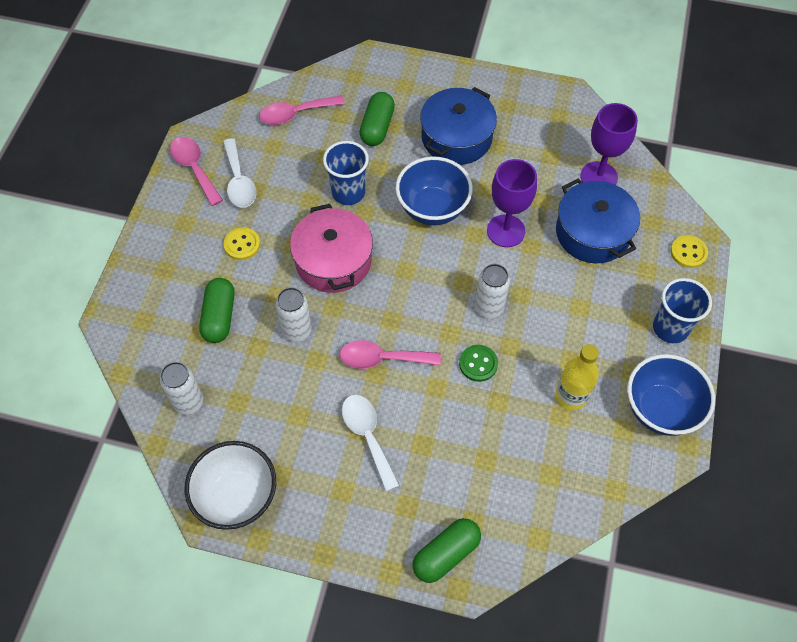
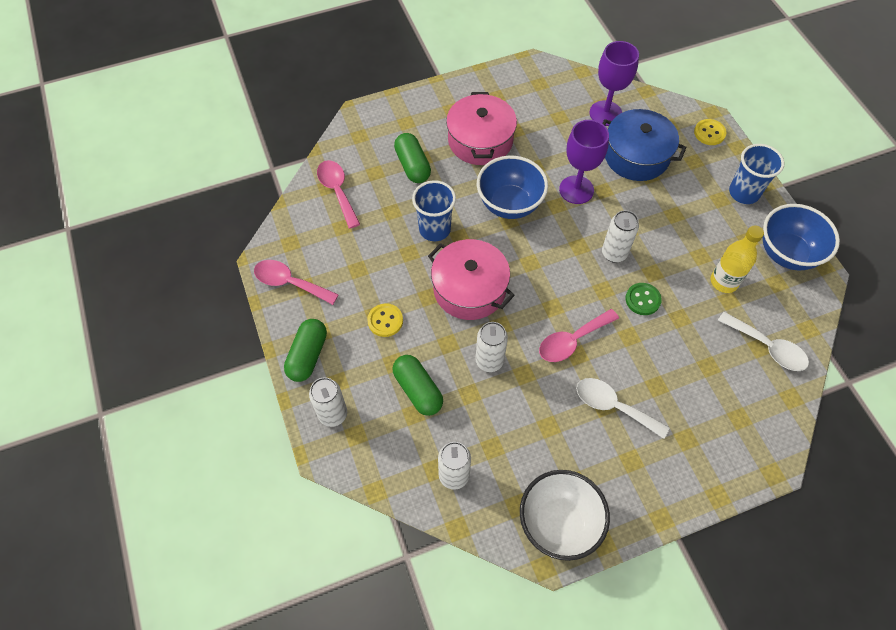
camera: 35 degrees left, 0 degrees up
white spoon [223,138,257,208] -> white spoon moved to [718,312,809,371]
pink spoon [259,95,345,125] -> pink spoon turned 120 degrees clockwise [317,160,360,229]
green capsule [412,518,481,583] -> green capsule moved to [284,319,327,382]
blue pot [420,87,497,165] -> pink pot [446,92,517,165]
none -> white can [309,377,347,427]

